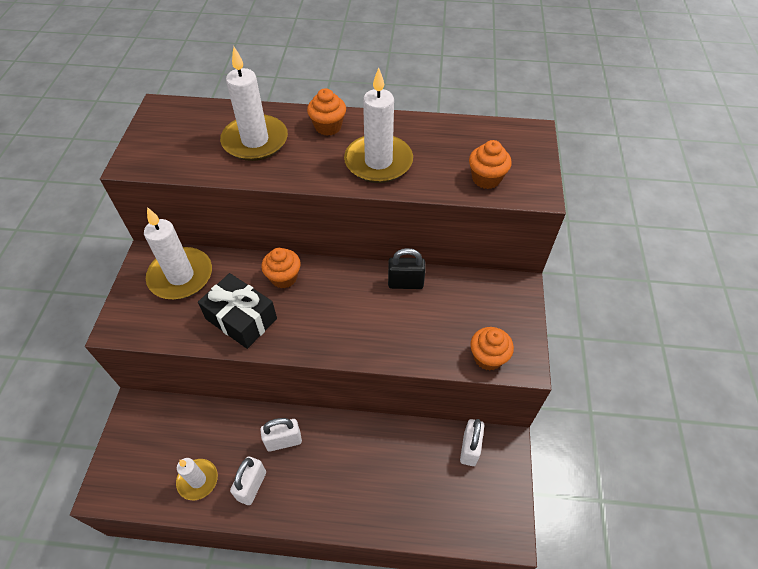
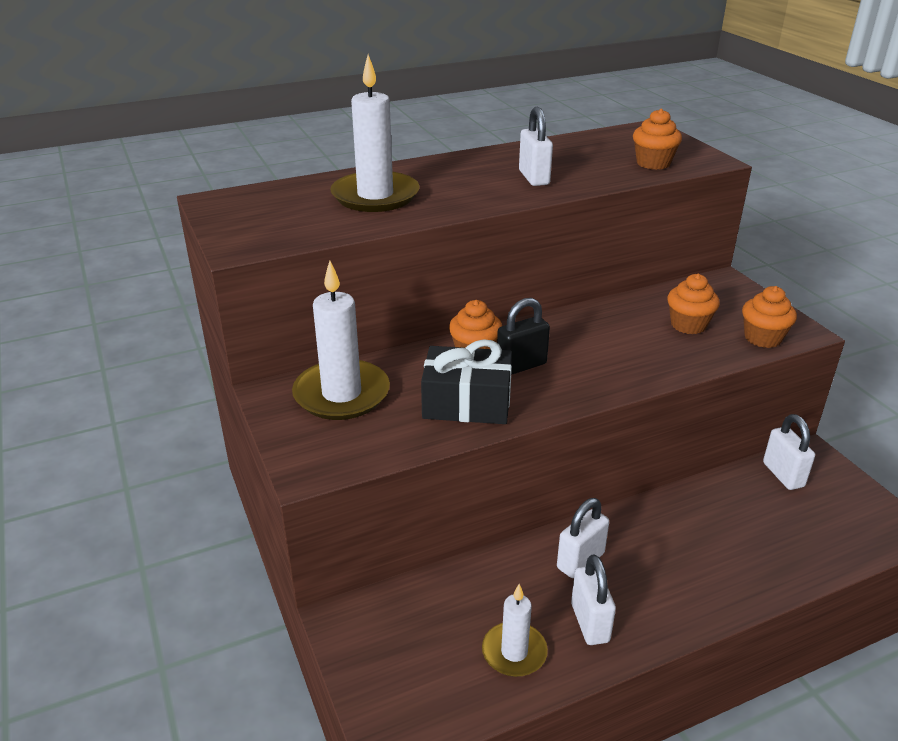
camera: 30 degrees left, 20 degrees down
orange cupcake [307,88,346,136] -> orange cupcake moved to [667,274,720,334]
white candle [344,67,413,183] -> white padlock [519,107,553,186]
black padlock [388,248,426,289] -> black padlock moved to [497,298,550,375]

